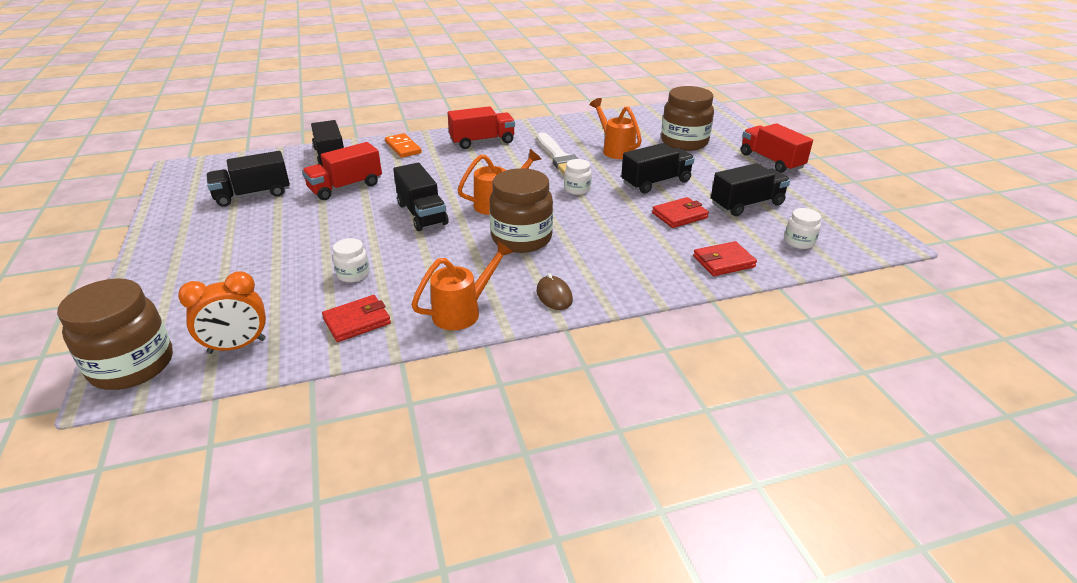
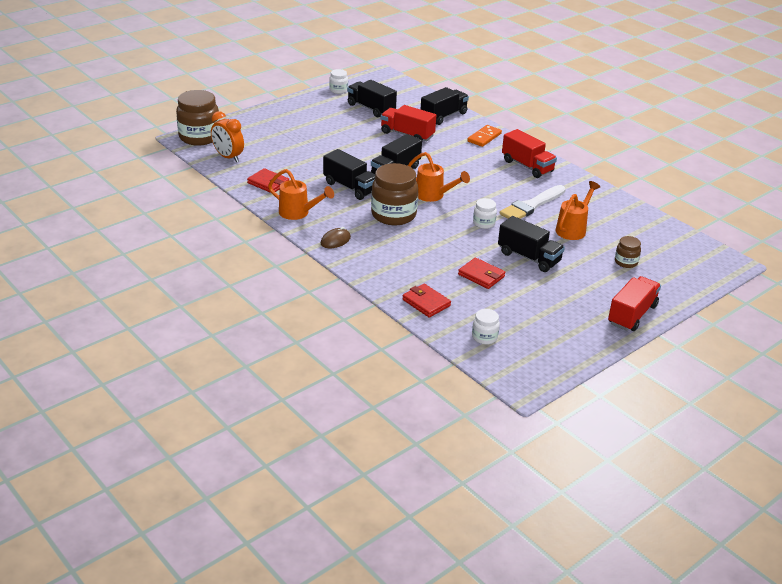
camera: 65 degrees right, 0 degrees up
white jar [333,238,370,283] -> white jar moved to [329,69,348,94]
brown jar [661,86,714,151] -> brown jar [615,236,641,268], size x0.49
black truck [711,163,790,216] -> black truck moved to [323,149,375,200]

